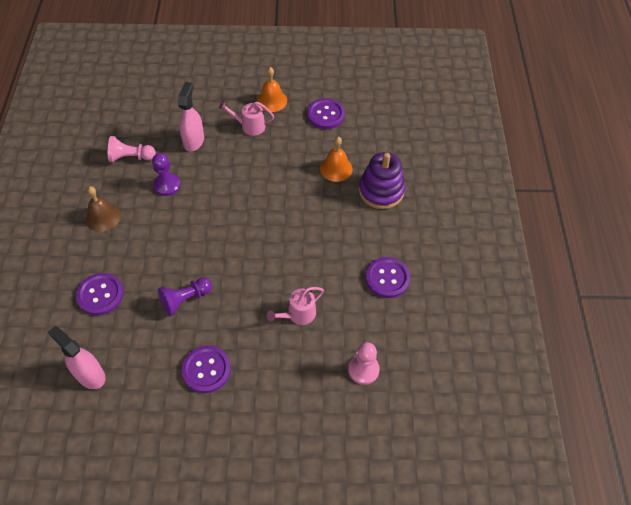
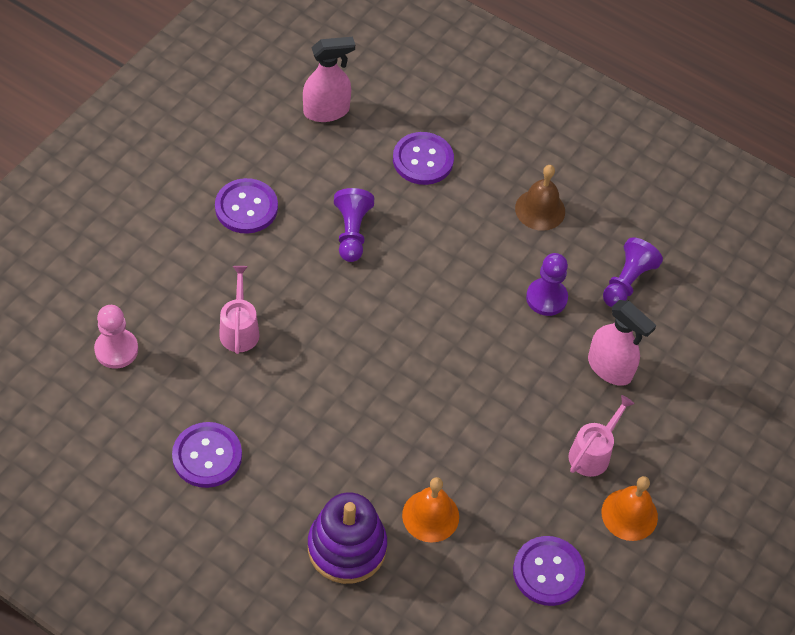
camera: 120 degrees right, 0 degrees up
pink pawn [108,136,156,162] -> purple pawn [603,237,663,307]

